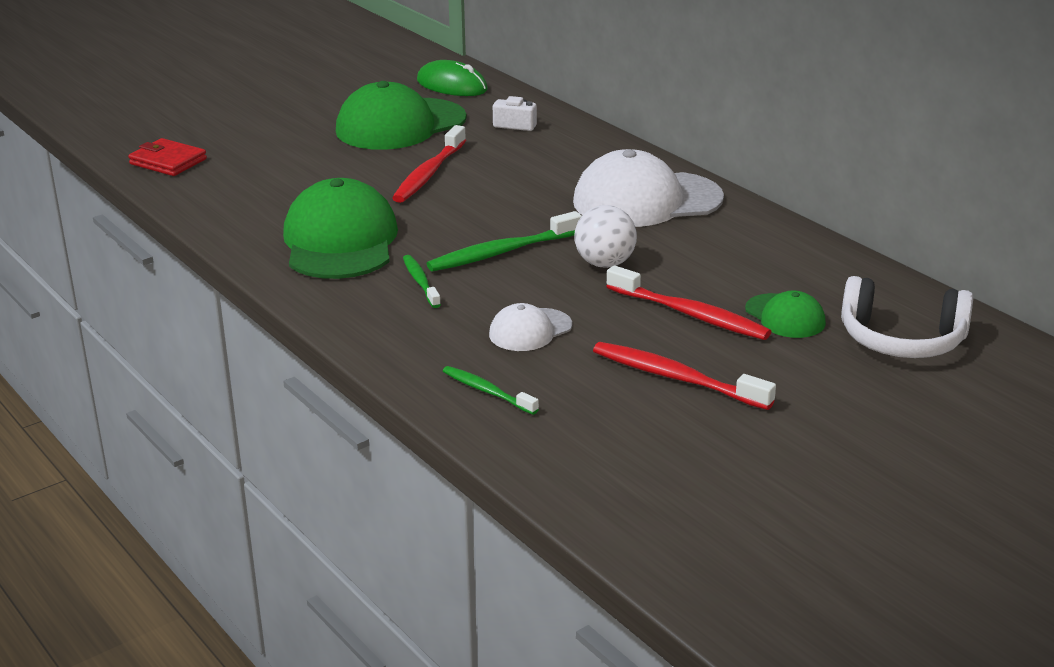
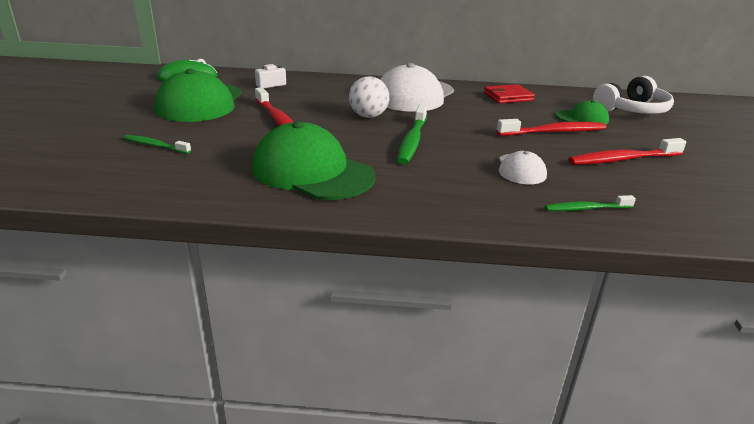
camera: 50 degrees left, 0 degrees up
red wallet [128,138,207,176] -> red wallet moved to [484,84,535,104]
green toothbrush [403,255,441,308] -> green toothbrush moved to [124,135,191,154]
white ball [575,205,637,268] -> white ball moved to [349,76,389,118]

